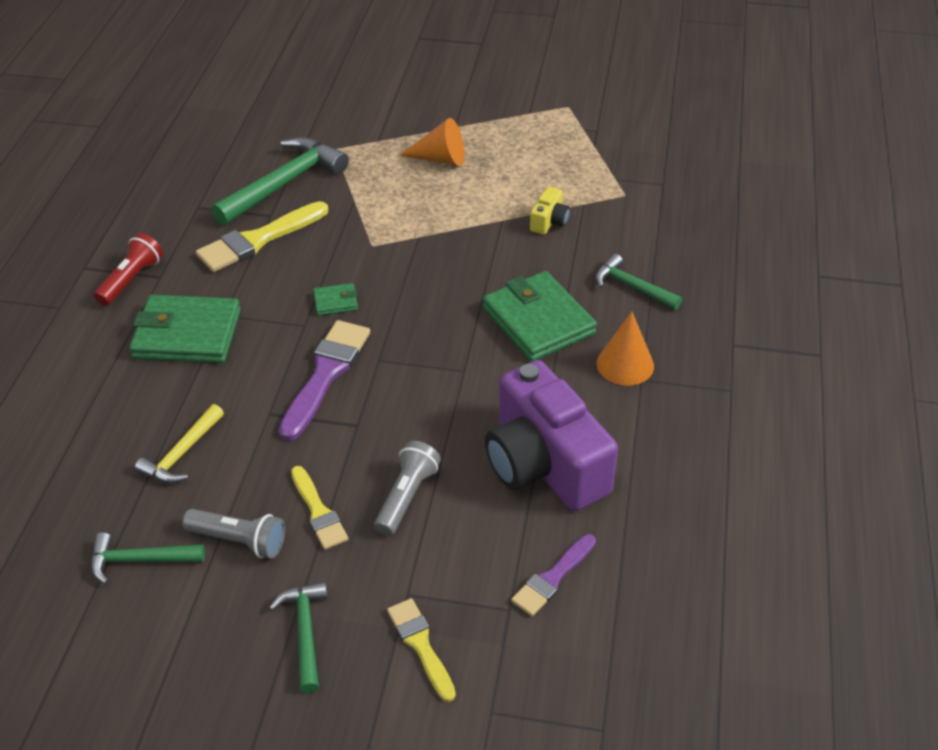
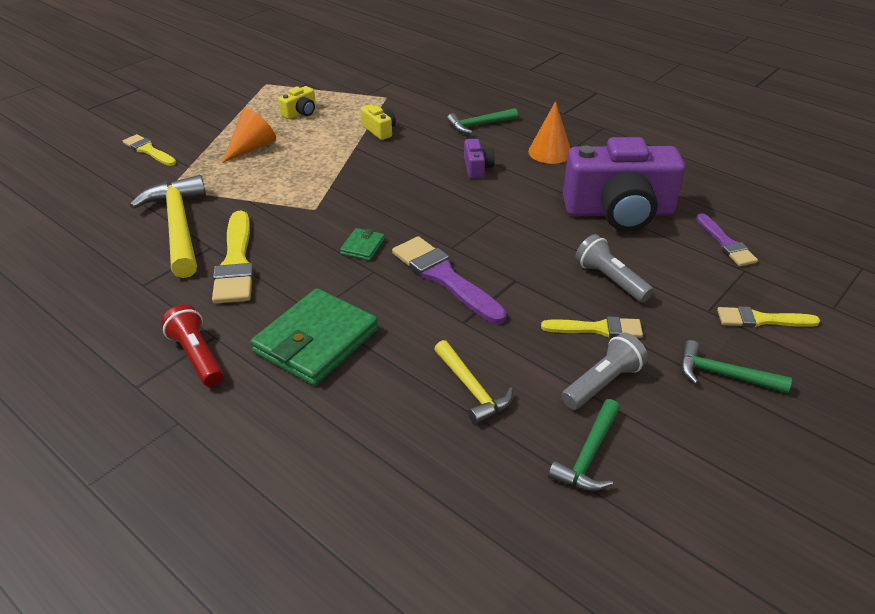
camera: 60 degrees left, 5 degrees down
green hammer [211,137,349,226] -> yellow hammer [130,175,206,278]
green wallet [483,271,597,362] -> purple camera [464,139,495,179]
none -> yellow brush [123,134,176,166]
none -> yellow camera [278,86,316,119]

